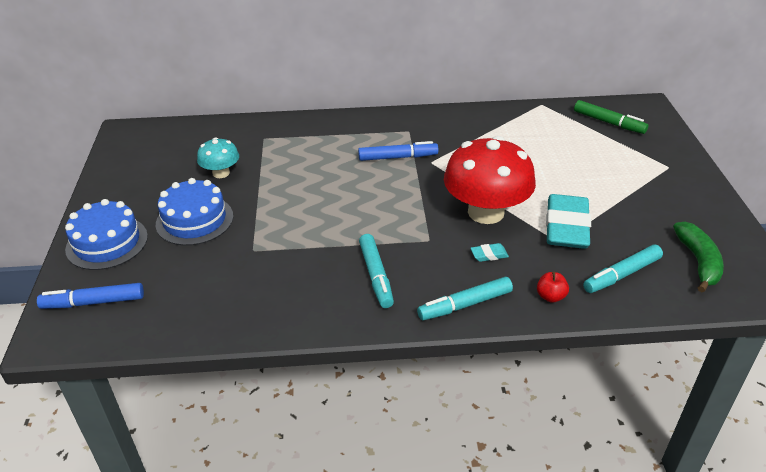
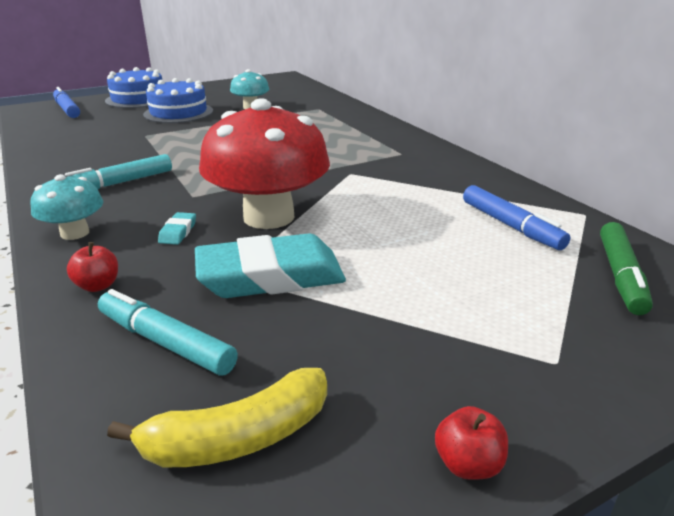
camera: 65 degrees right, 10 degrees down
blue marker [358,141,438,161] -> blue marker moved to [463,185,570,250]
turquoise marker [417,277,513,321] -> turquoise mushroom [30,174,103,240]
turquoise eraser [470,243,509,262] -> turquoise eraser turned 45 degrees clockwise [158,212,196,245]
green banana [673,222,724,293] -> yellow banana [107,368,327,467]
none -> red apple [435,406,508,480]

